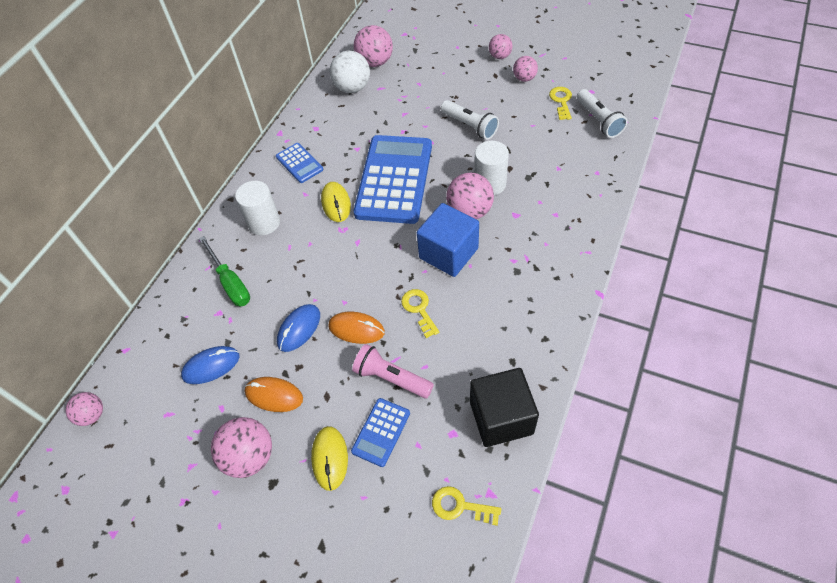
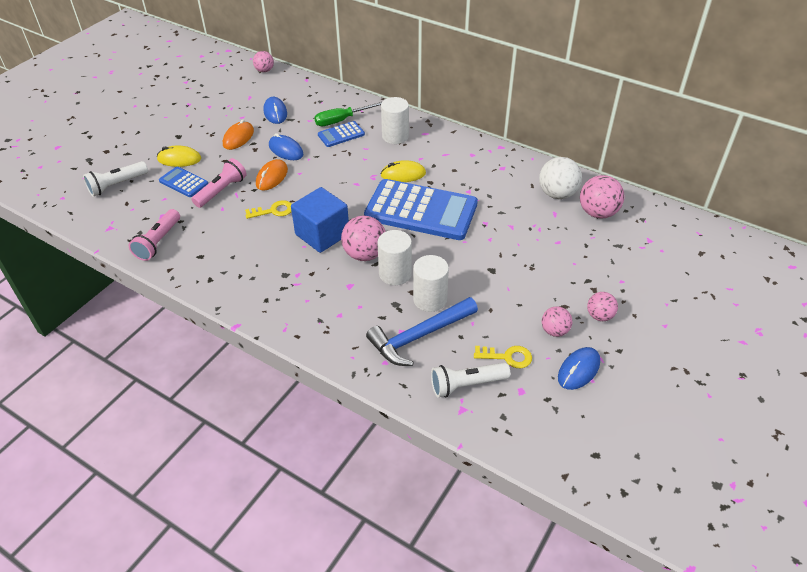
camera: 95 degrees right, 10 degrees down
pink ball [211,417,272,478] -> none
blue calculator [276,143,323,183] -> blue calculator moved to [318,121,365,147]
yellow key [432,486,501,526] -> none
white flashlight [441,100,499,140] -> white flashlight moved to [83,161,148,196]
black cube [470,368,539,447] -> pink flashlight [129,209,180,261]
none -> blue hammer [366,297,478,366]
none -> white cylinder [413,255,449,312]
none -> blue mouse [558,347,600,390]

